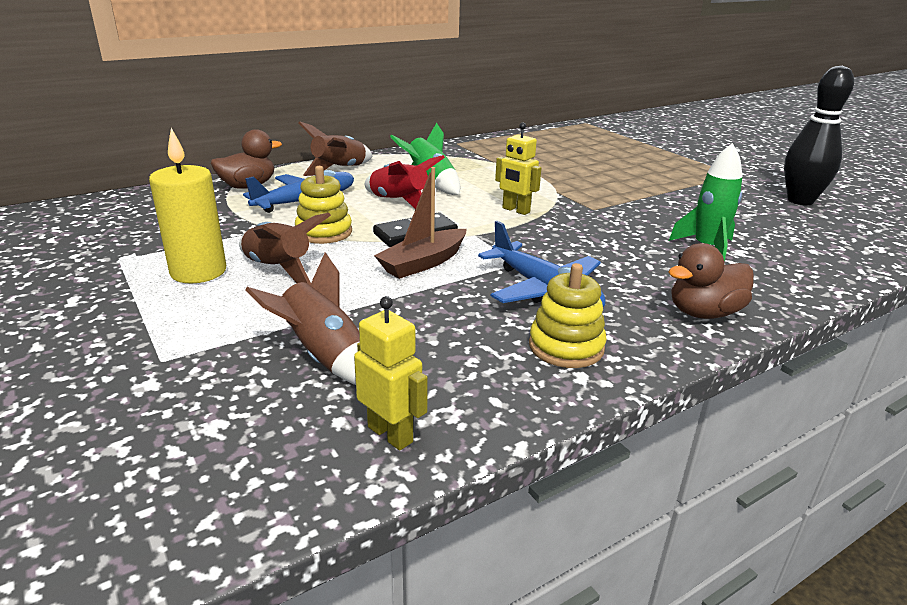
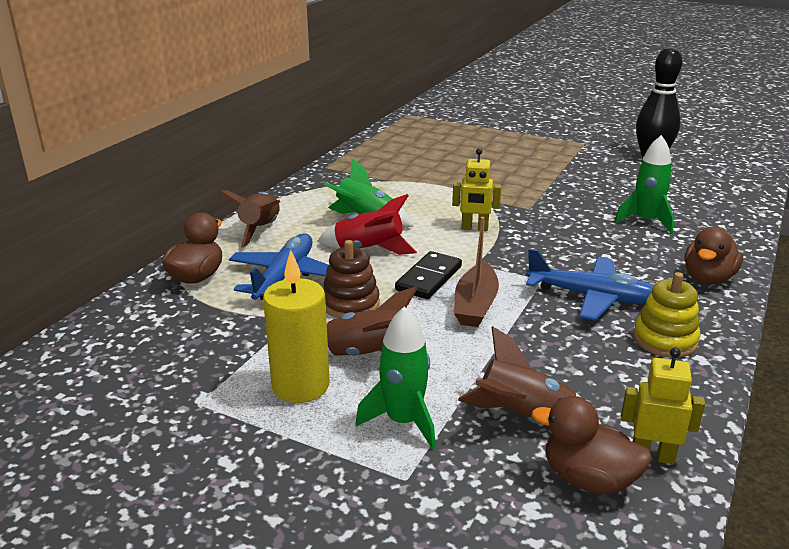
camera: 30 degrees left, 0 degrees up
yellow stacking toy [295,166,352,244] -> brown stacking toy [323,240,380,318]
none -> green rocket [356,306,436,449]
none -> brown duck [531,396,652,494]

